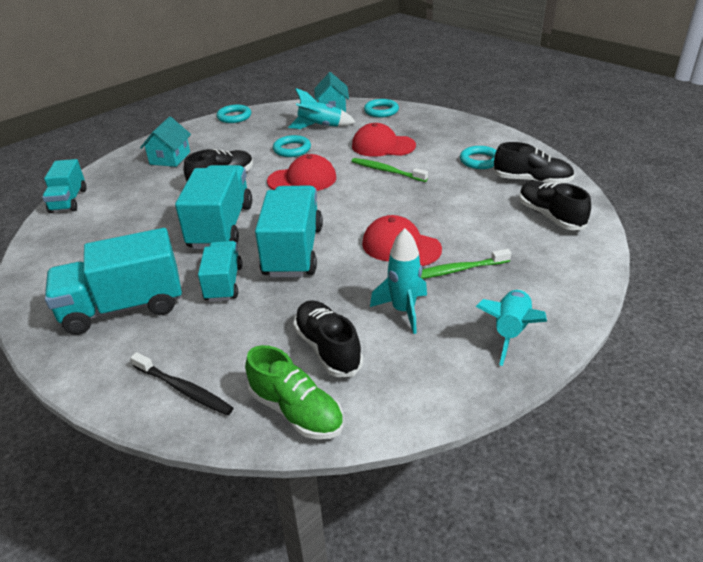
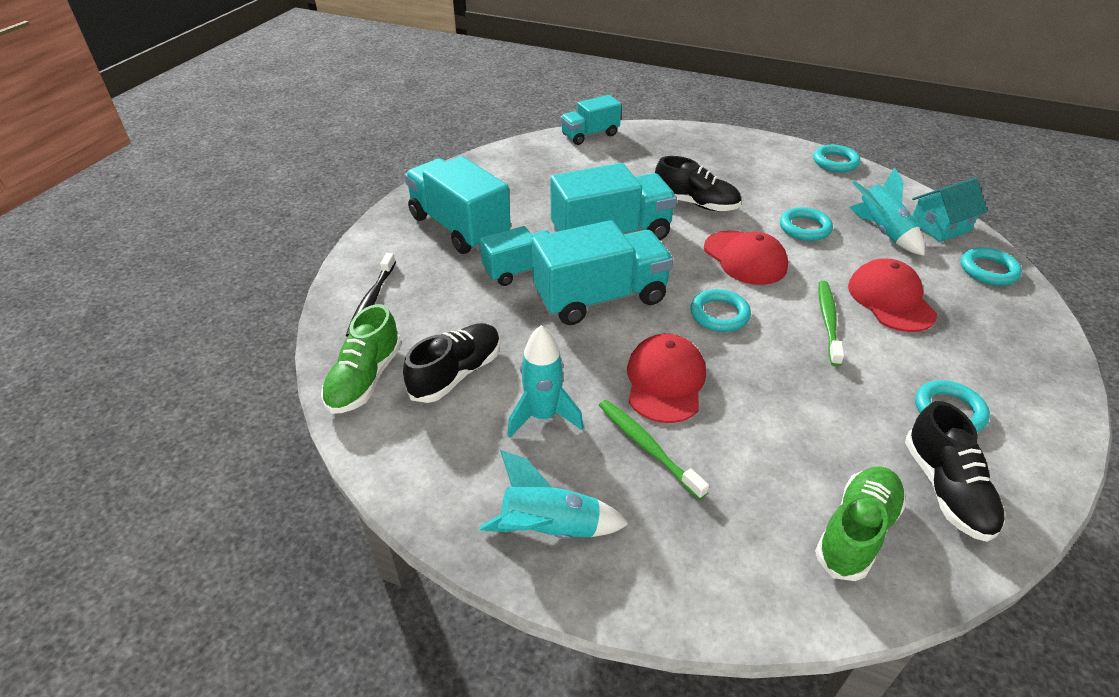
camera: 65 degrees right, 5 degrees up
turquoise house [140,116,191,167] -> none
black shoe [519,181,591,230] -> green shoe [815,466,906,581]
none -> turquoise ring [691,289,751,332]

